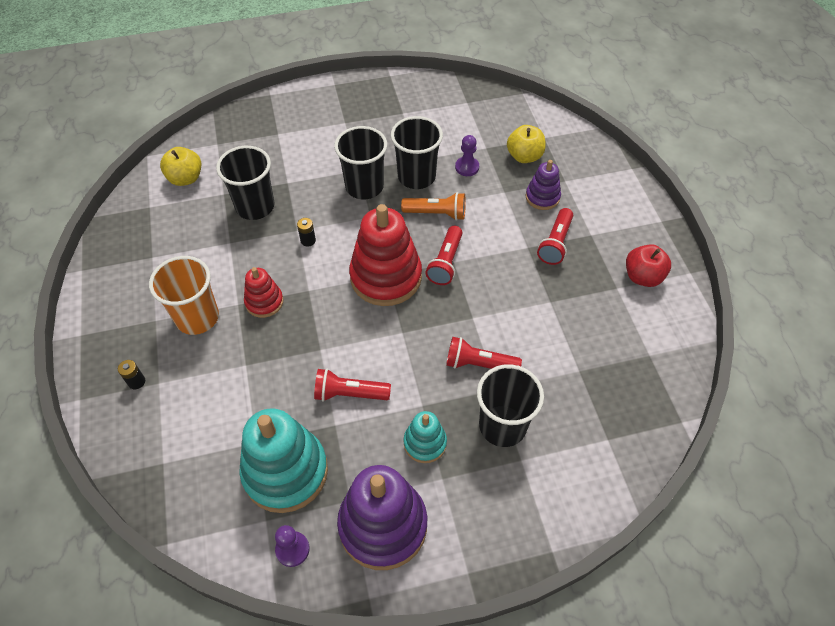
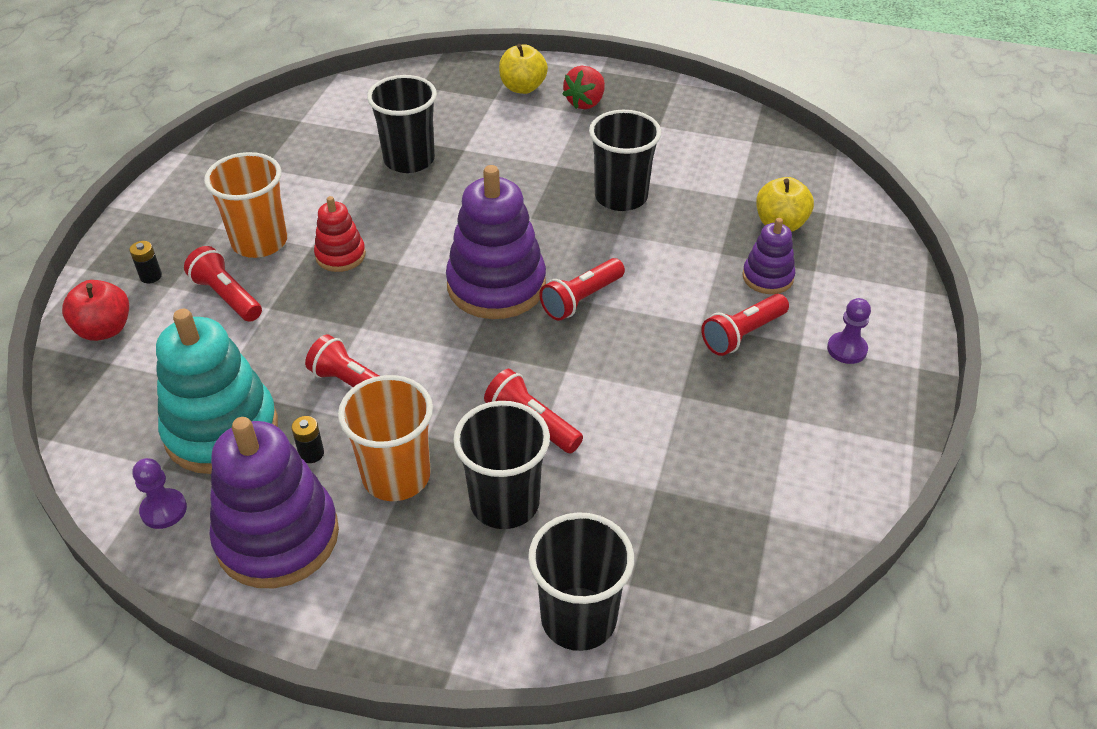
camera: 30 degrees right, 10 degrees down
yellow apple [160,147,201,186] -> yellow apple moved to [499,44,548,94]
black battery [297,218,316,247] -> black battery moved to [292,416,324,463]
black cup [334,126,387,199] -> black cup moved to [528,512,634,651]
red stacking toy [349,204,422,306] -> purple stacking toy [446,165,546,319]
orange flashlight [401,192,466,221] -> none
turquoise stacking toy [404,411,447,463] -> orange cup [338,375,433,501]
purple pawn [455,135,479,176] -> purple pawn moved to [827,298,871,364]
red apple [626,244,671,287] -> red apple moved to [62,280,129,341]
none -> red flashlight [184,246,262,322]
none -> red strawberry [562,66,605,109]

